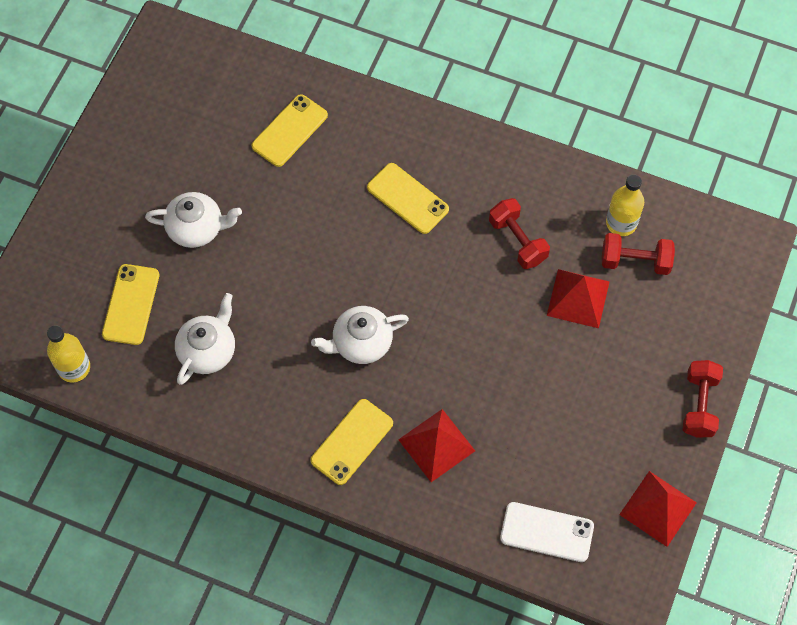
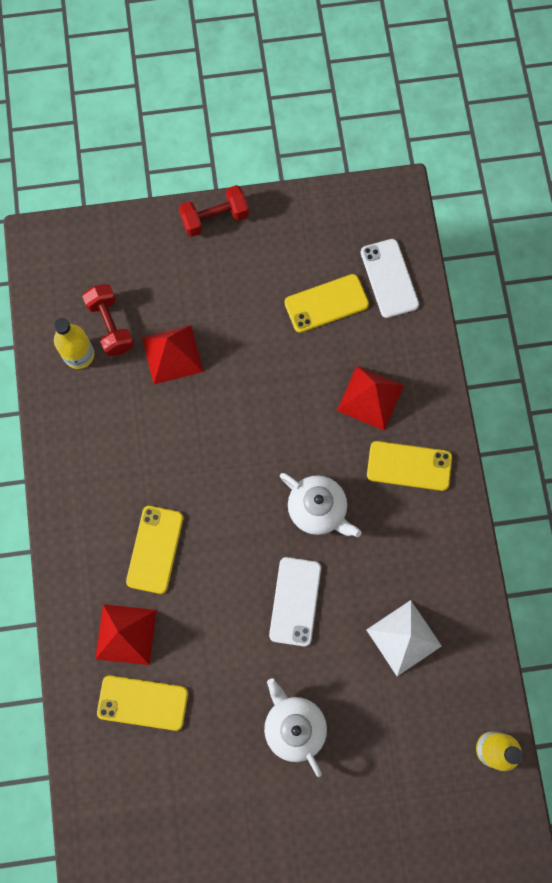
camera: 120 degrees left, 10 degrees up
yellow phone [102,264,159,345] -> yellow phone moved to [284,274,369,333]
white teapot [175,293,235,385] -> white pyramid [367,600,442,676]
red dumbbell [489,198,550,269] -> none
red pyramid [619,471,697,547] -> red pyramid moved to [95,604,157,665]
none -> white phone [269,557,321,646]

